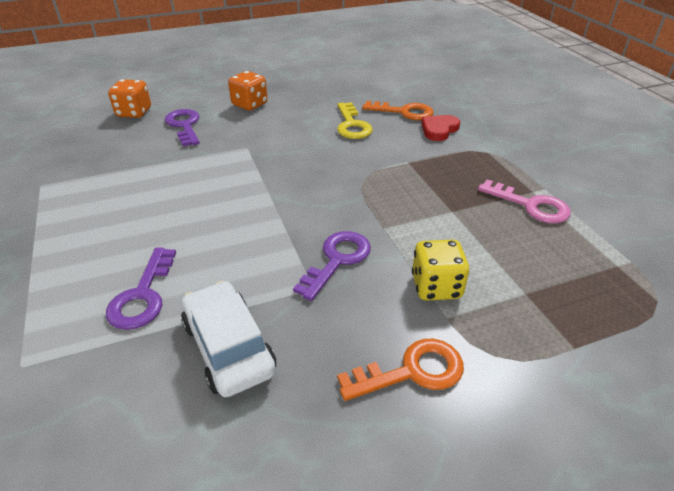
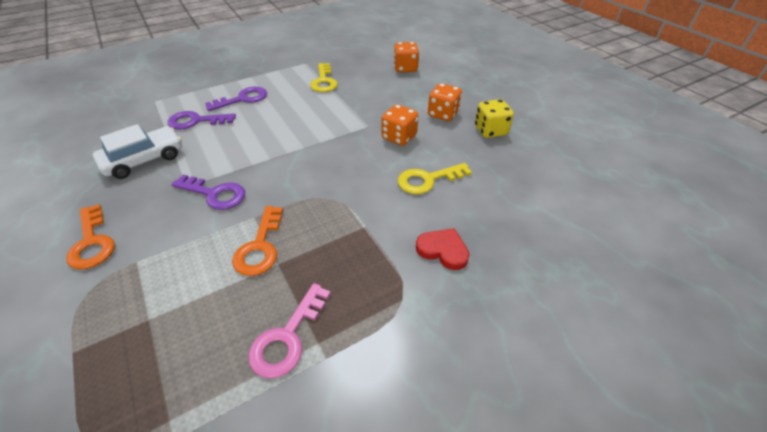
camera: 80 degrees right, 5 degrees up
purple key [165,109,200,147] -> purple key moved to [205,87,267,111]
orange key [362,101,434,120] -> orange key moved to [232,206,283,276]
yellow dice [412,240,469,301] -> yellow dice moved to [475,99,514,138]
none -> yellow key [310,63,338,92]
none -> orange dice [381,105,418,146]

